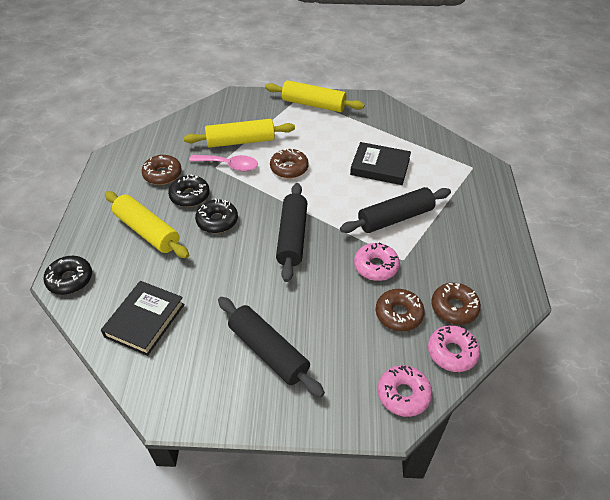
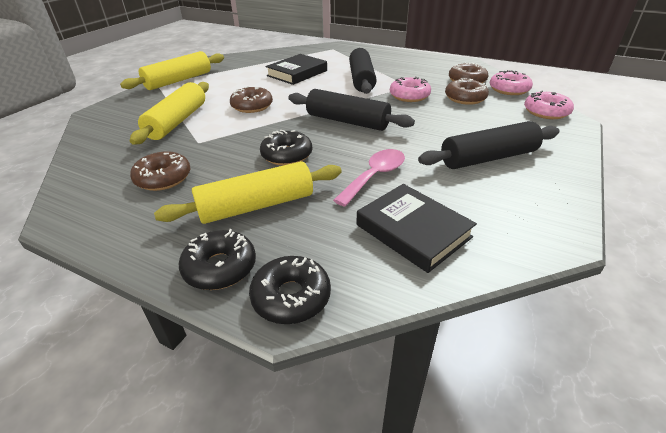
camera: 65 degrees left, 10 degrees down
black donut [168,175,210,207] -> black donut moved to [179,229,256,290]
pink spoon [189,155,258,171] -> pink spoon moved to [333,149,405,207]

